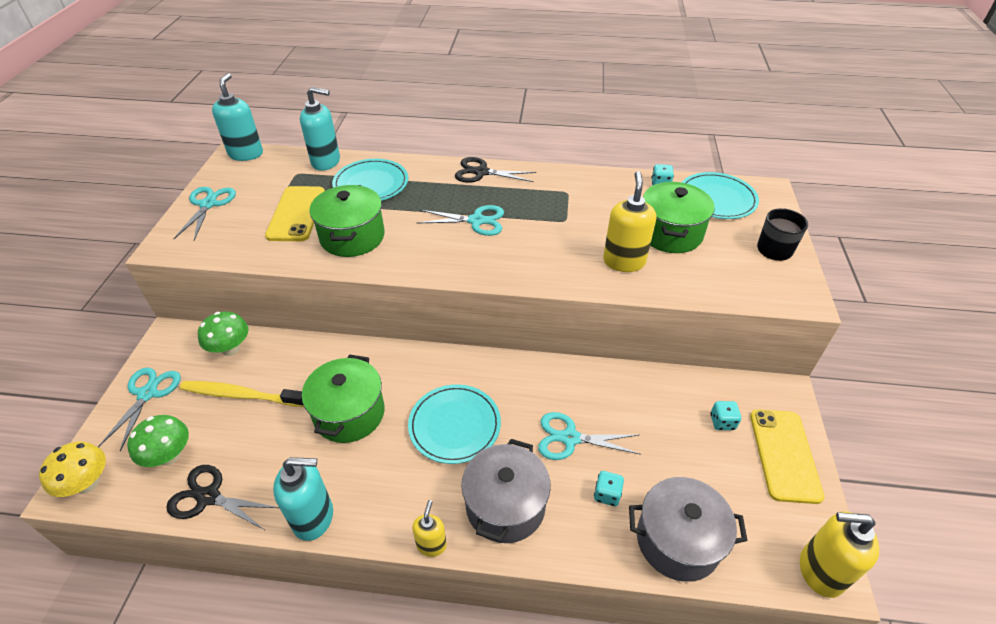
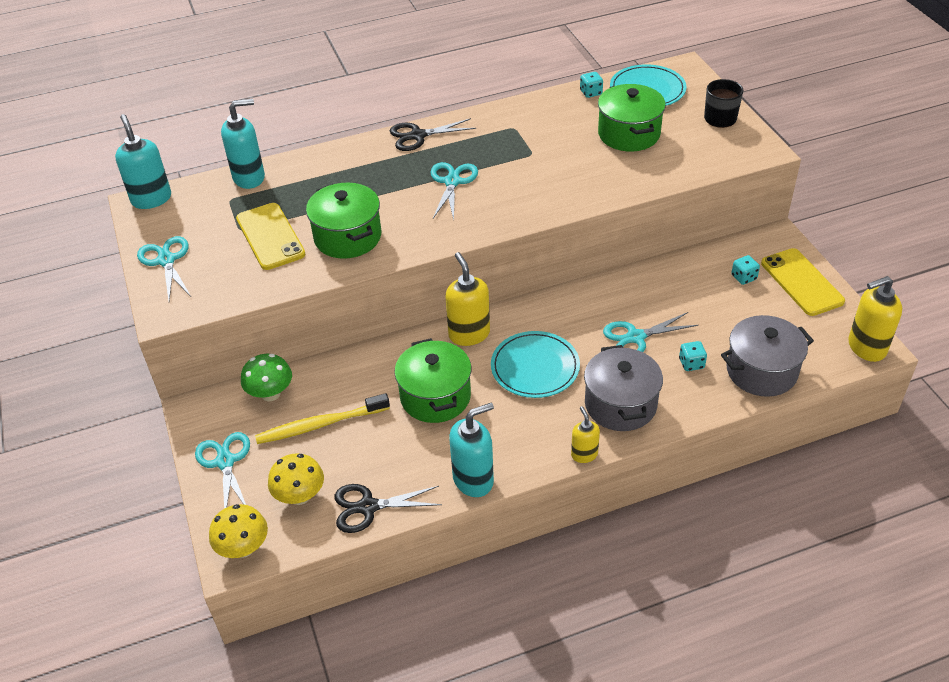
camera: 25 degrees left, 0 degrees up
green mushroom [127,415,189,467] -> yellow mushroom [268,453,324,505]
turquoise plate [332,159,408,201] -> none
turquoise scissors [417,205,504,236] -> turquoise scissors turned 60 degrees counterclockwise [430,162,478,220]
yellow soap dispenser [603,171,656,272] -> yellow soap dispenser moved to [445,252,490,346]

